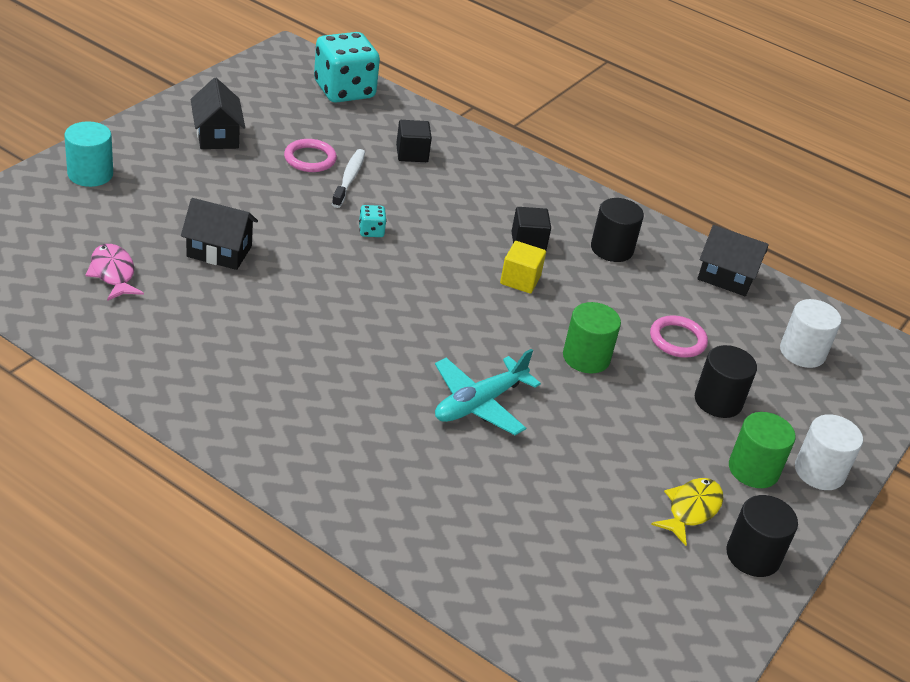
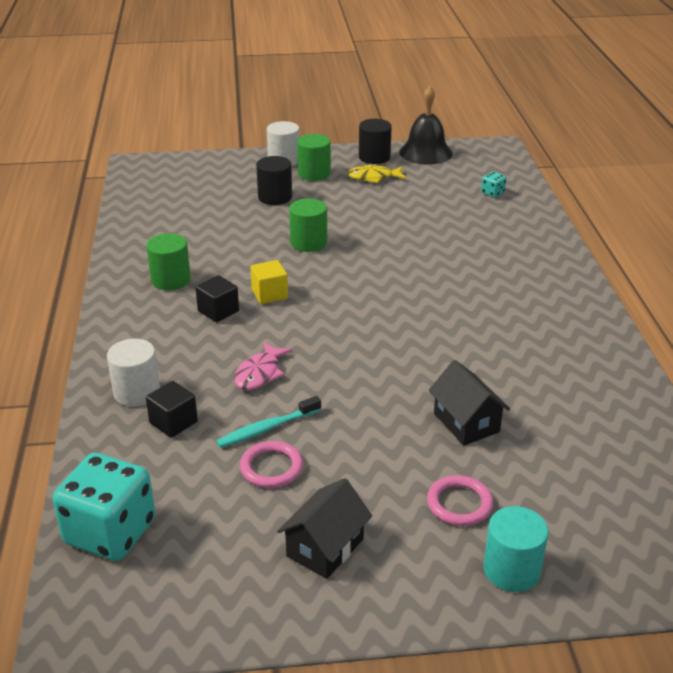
camera: 125 degrees left, 5 degrees down
pink fish [85,244,144,301] -> pink fish moved to [234,342,293,390]
white toothbrush [332,149,365,208] -> turquoise toothbrush [216,396,321,448]
turquoise dice [359,205,386,237] -> turquoise dice moved to [481,172,507,198]
turquoise plane [435,349,541,435] -> none
black cylinder [591,198,644,262] -> green cylinder [146,233,191,290]
pink ring [650,315,708,358] -> pink ring moved to [427,475,493,526]
black house [697,225,769,296] -> none
white cylinder [780,299,841,368] -> white cylinder moved to [107,338,160,406]
none -> black bell [399,86,453,165]

